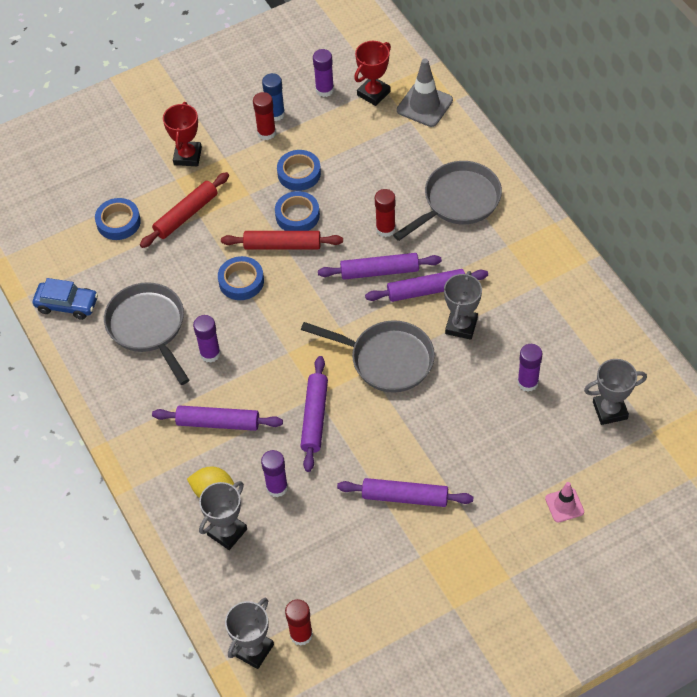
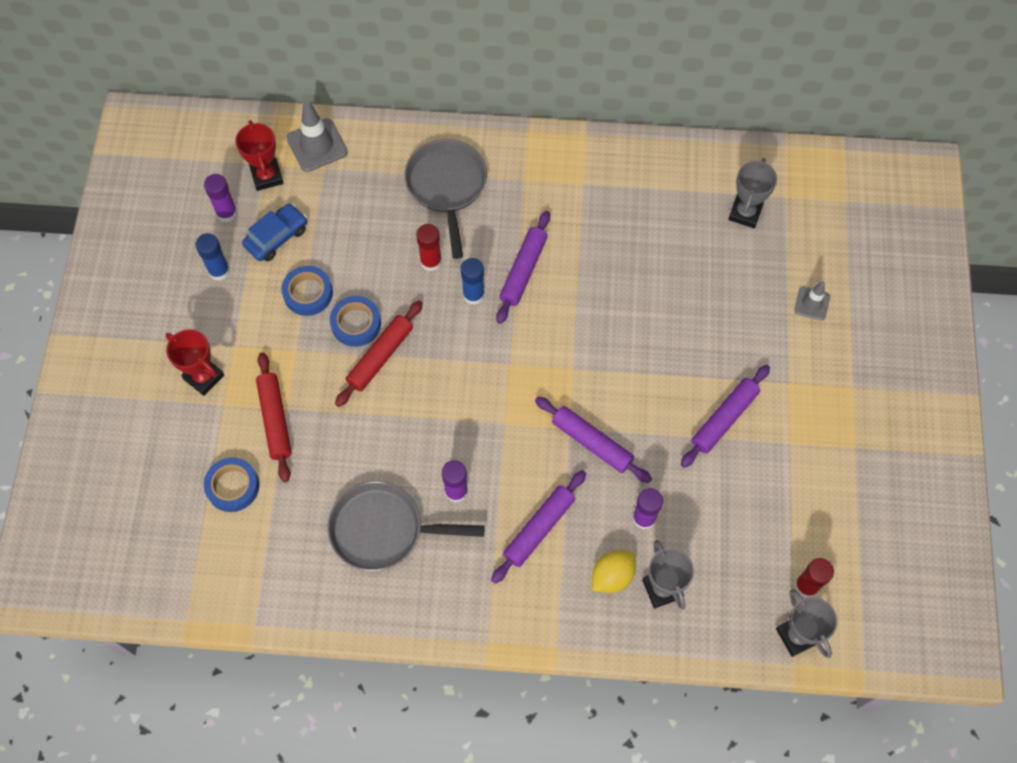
camera: 60 degrees left, 10 degrees up
blue car [33,278,98,320] -> blue car moved to [242,203,307,261]
blue tape [218,256,264,300] -> none
red glue stick [253,92,276,140] -> none
grey pan [301,320,435,393] -> none
purple rolling pin [318,253,442,280] -> blue glue stick [461,258,485,305]
grey trophy [444,271,482,340] -> none
purple glue stick [517,344,543,392] -> none
pink traffic cone [545,482,584,522] -> grey traffic cone [794,281,830,320]

